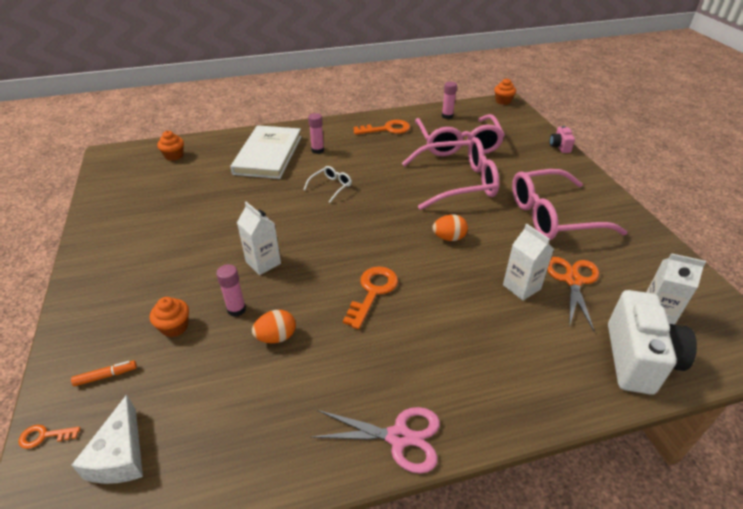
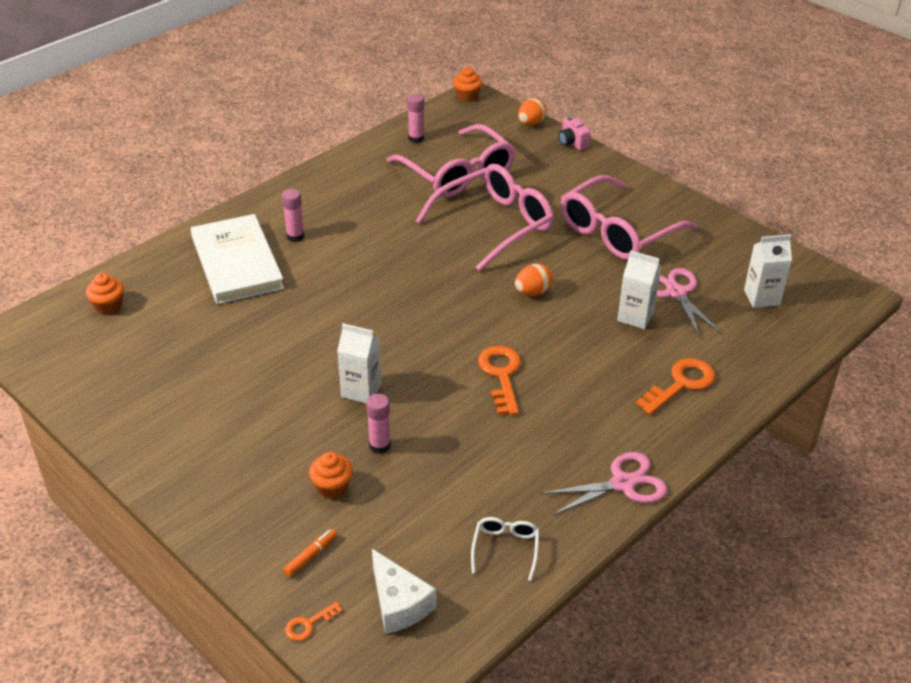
camera: 30 degrees left, 0 degrees up
orange egg [252,310,296,343] -> orange egg moved to [518,98,547,125]
white glasses [303,166,352,203] -> white glasses moved to [471,517,539,581]
orange key [353,120,410,135] -> orange key moved to [636,358,715,415]
orange scissors [547,257,599,332] -> pink scissors [657,268,722,338]
white camera [608,290,697,395] -> none

